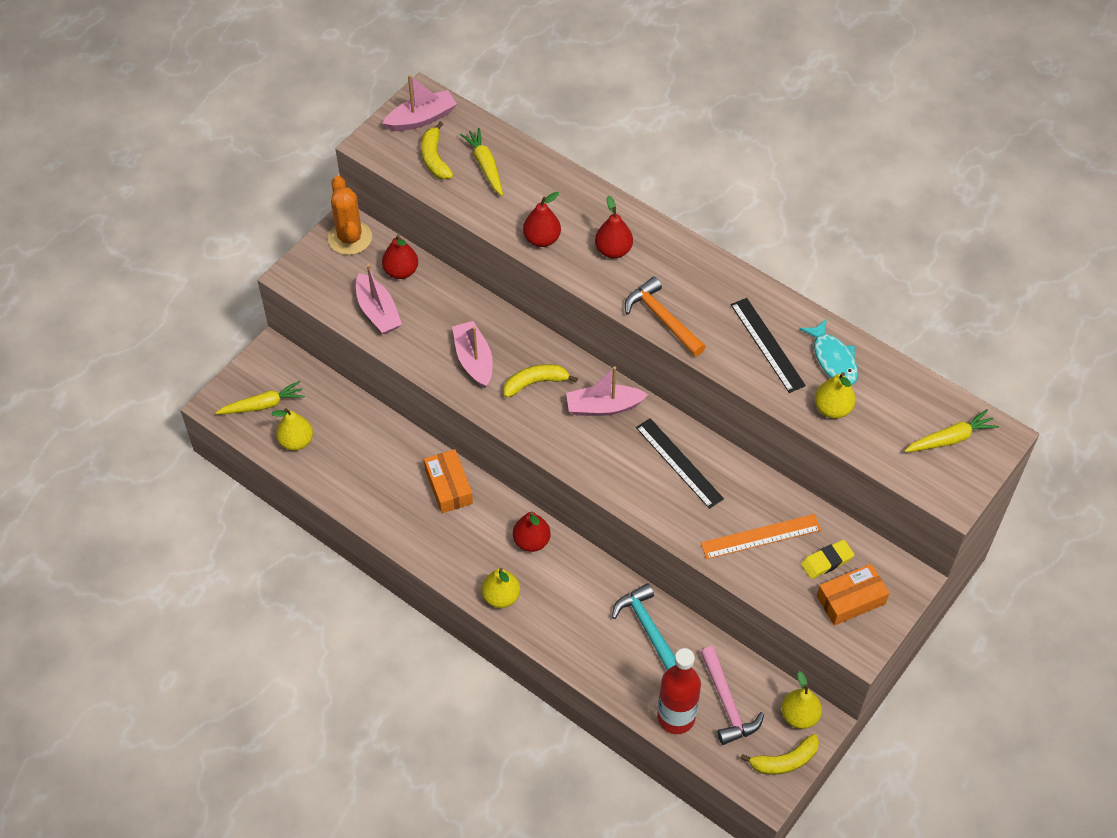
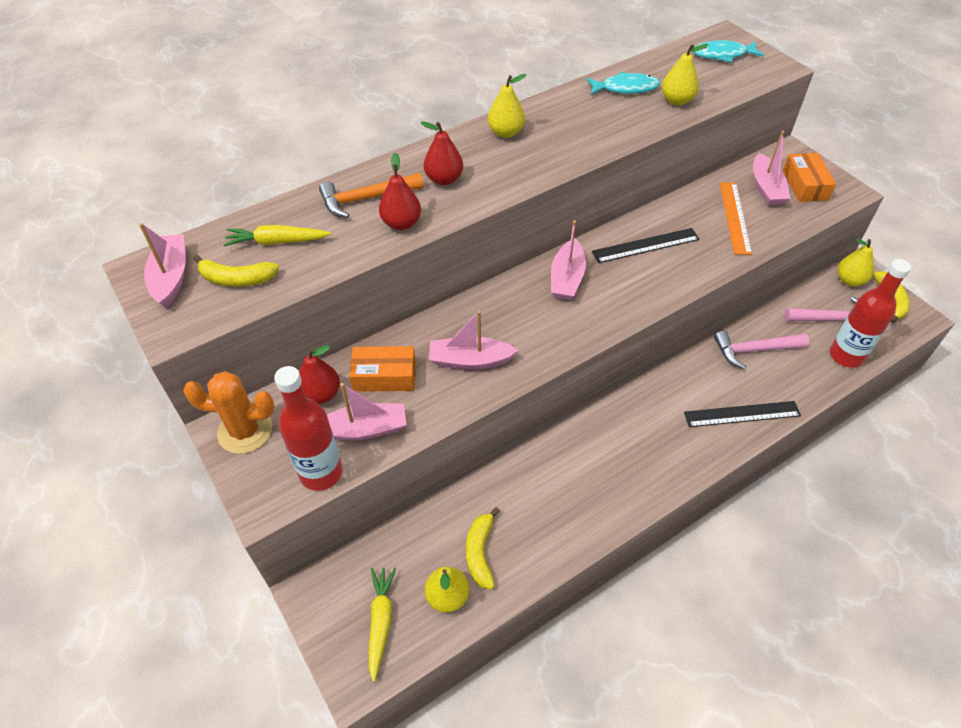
camera: 70 degrees left, 5 degrees down
orange box [424,449,473,513] -> orange box moved to [349,346,416,392]
yellow pear [482,568,520,608] -> yellow pear moved to [488,74,526,138]
yellow banana [503,364,578,398] -> yellow banana moved to [466,507,500,590]
red pear [513,511,551,552] -> none
turquoise hammer [612,583,675,670] -> pink hammer [714,331,809,369]
orange hammer [625,277,706,356] -> orange hammer moved to [319,173,424,218]
black ruler [731,298,806,393] -> black ruler moved to [684,401,801,427]
yellow eraser [801,540,854,579] -> pink boat [753,131,791,205]
yellow carrot [904,409,999,452] -> turquoise fish [693,40,764,63]
none -> red bottle [274,366,342,491]

